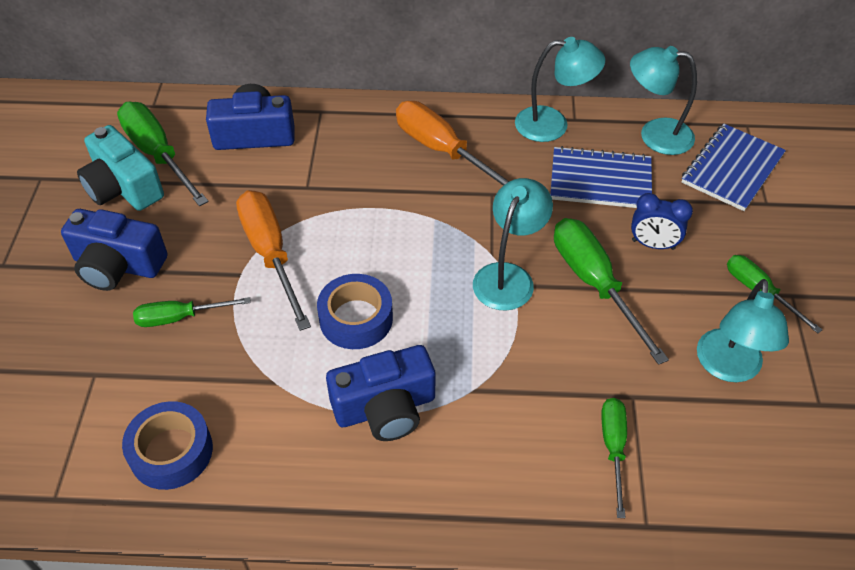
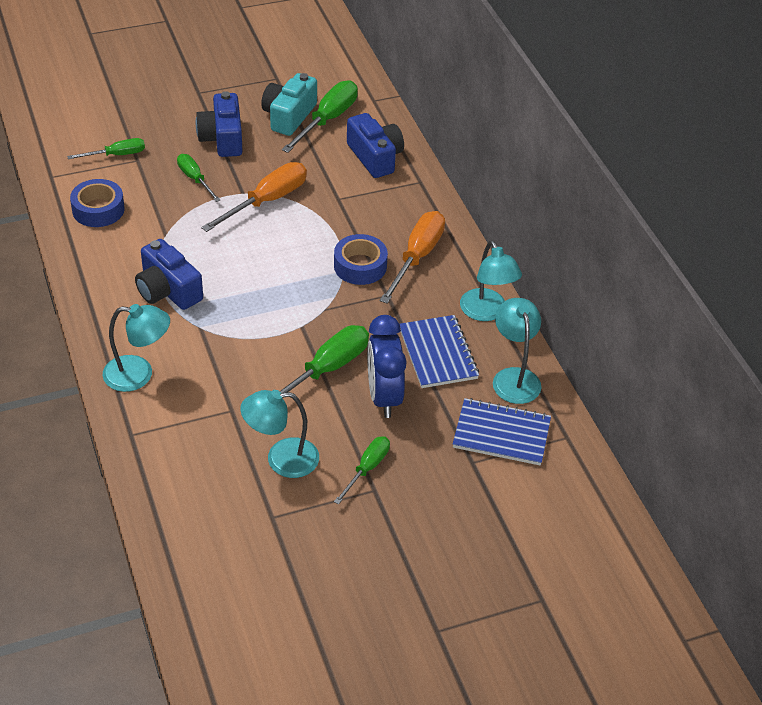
camera: 65 degrees right, 5 degrees down
blue tape [317,274,393,349] -> blue tape moved to [334,234,388,285]
turquoise lamp [473,178,553,311] -> turquoise lamp moved to [103,304,170,392]
green screwdriver [601,398,627,518] -> green screwdriver moved to [67,138,145,159]
blue clock [631,193,693,250] -> blue clock [367,315,407,418], size x1.64

